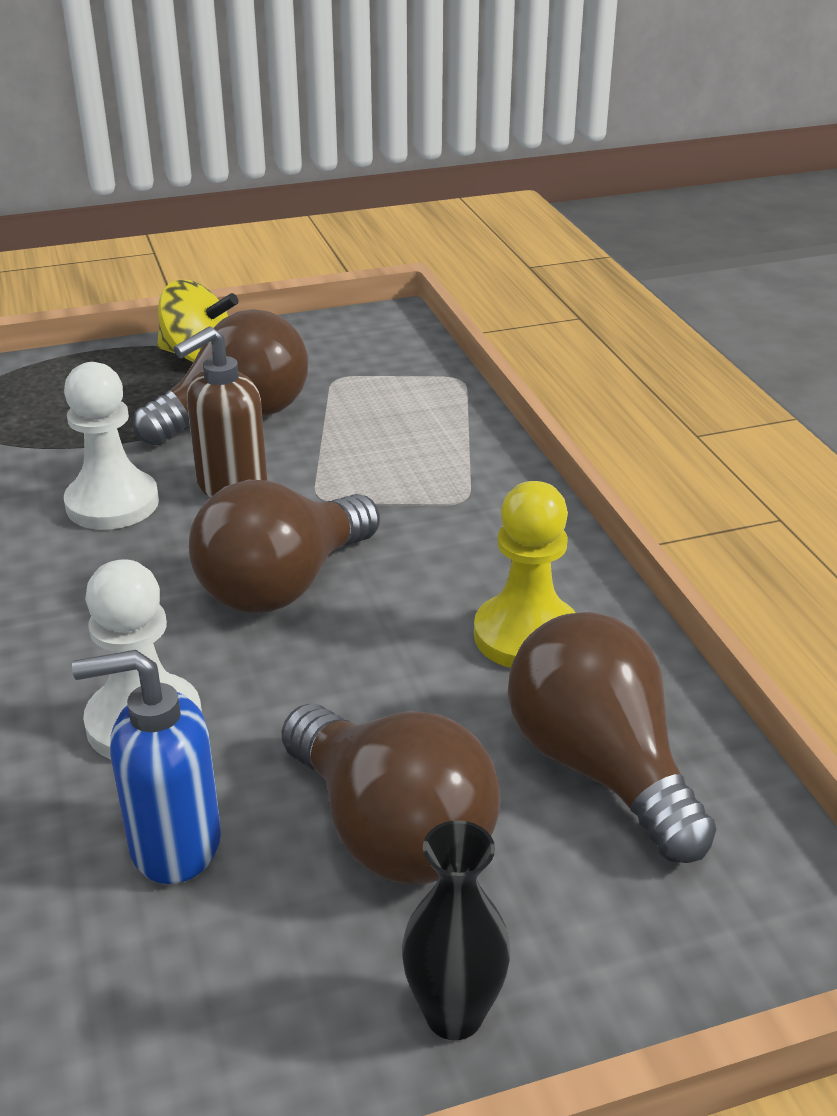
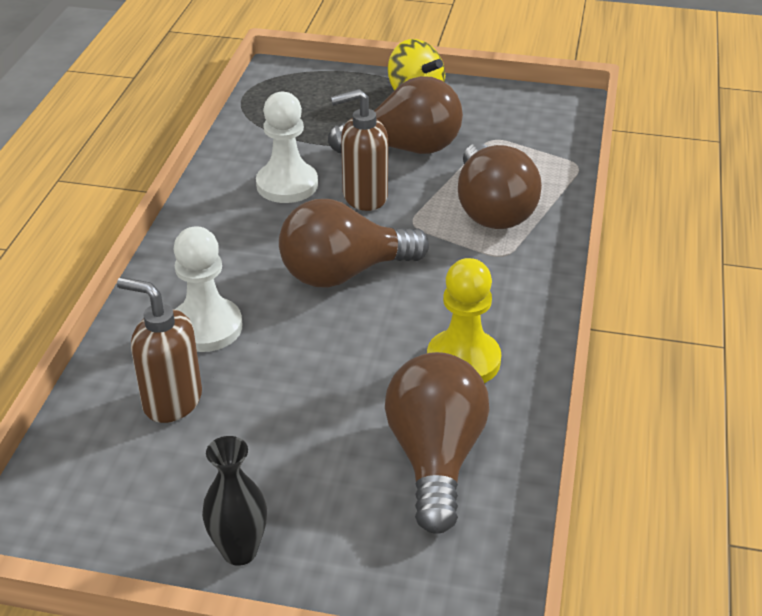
camera: 30 degrees right, 5 degrees up
blue soap dispenser [72,650,221,884] -> brown soap dispenser [117,277,202,423]
brown light bulb [282,704,501,885] -> brown light bulb moved to [458,143,542,229]

